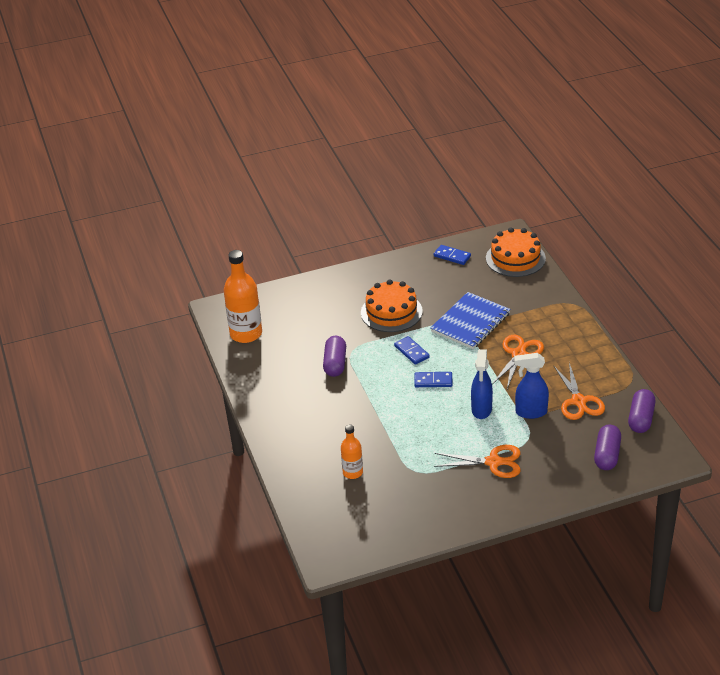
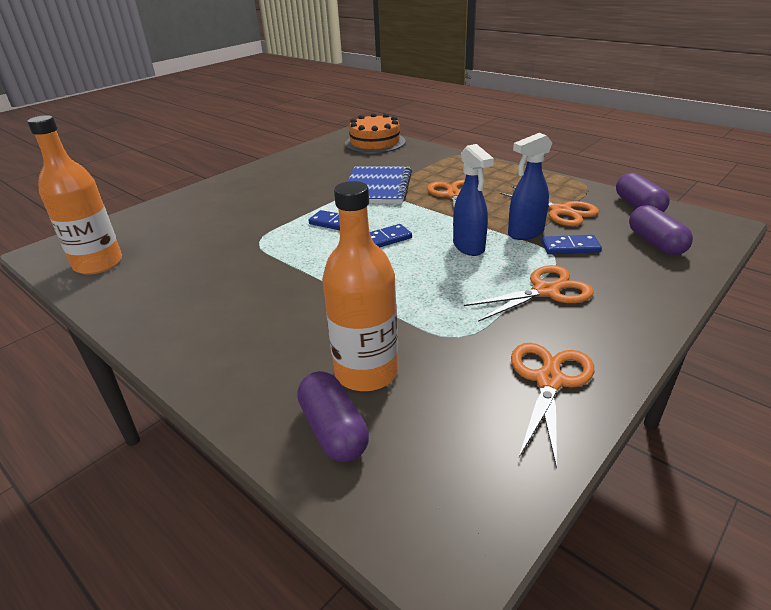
camera: 30 degrees left, 5 degrees down
purple capsule [323,336,346,377] -> purple capsule moved to [297,371,369,462]
orange bottle [341,425,363,479] -> orange bottle [322,181,399,391], size x1.79
orange cake [361,280,423,332] -> none
blue domino [434,245,471,265] -> blue domino moved to [541,235,602,254]
none -> orange scissors [511,343,594,468]

